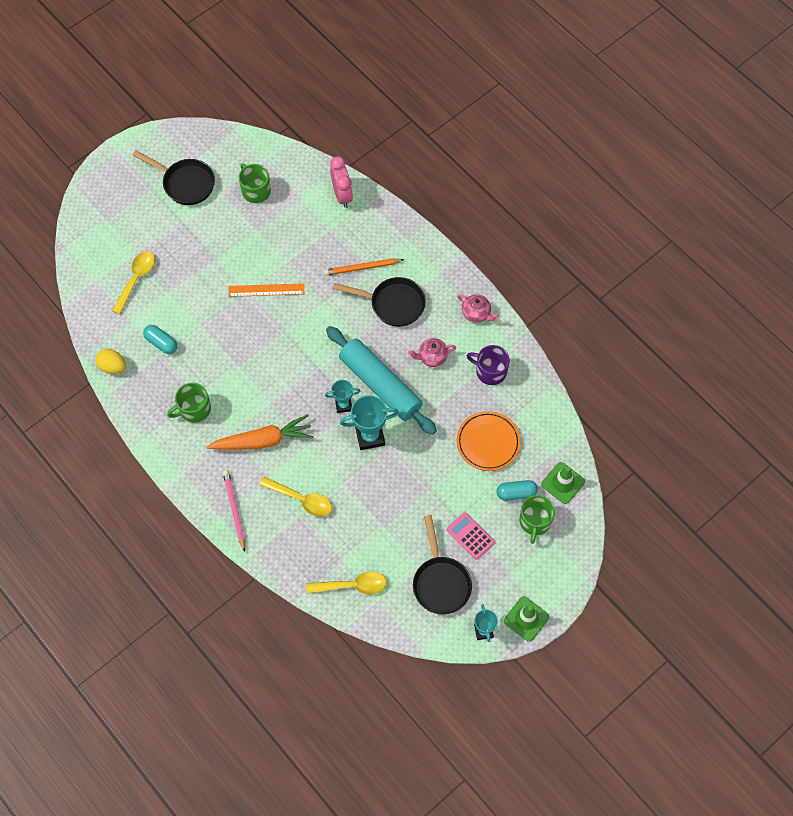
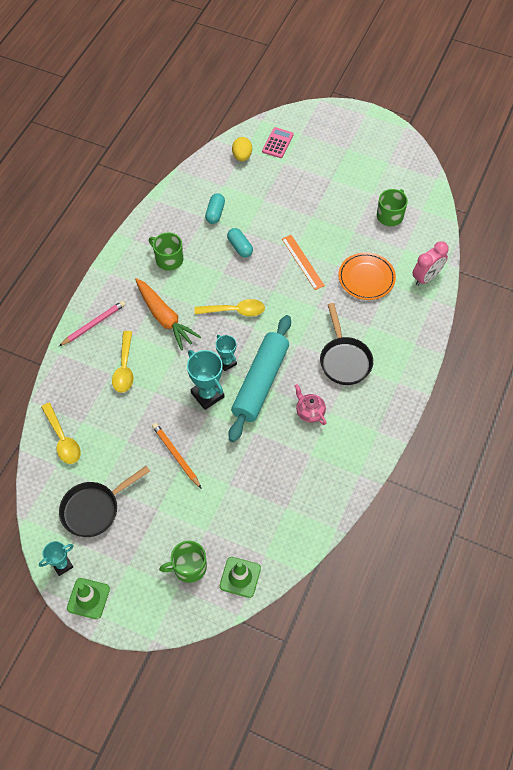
camera: 65 degrees right, 5 degrees down
yellow egg [95,349,126,374] -> yellow egg moved to [232,137,252,161]
yellow spoon [112,251,155,314] -> yellow spoon moved to [195,299,265,317]
black pan [133,150,215,205] -> none
orange pencil [324,258,405,276] -> orange pencil moved to [152,423,201,488]
pink calculator [447,512,495,560] -> pink calculator moved to [262,127,294,158]
orange plate [456,411,521,471] -> orange plate moved to [338,252,396,300]
pink teapot [458,294,499,323] -> none
purple mug [467,345,510,385] -> none
turquoise capsule [497,480,538,501] -> turquoise capsule moved to [227,228,253,258]

